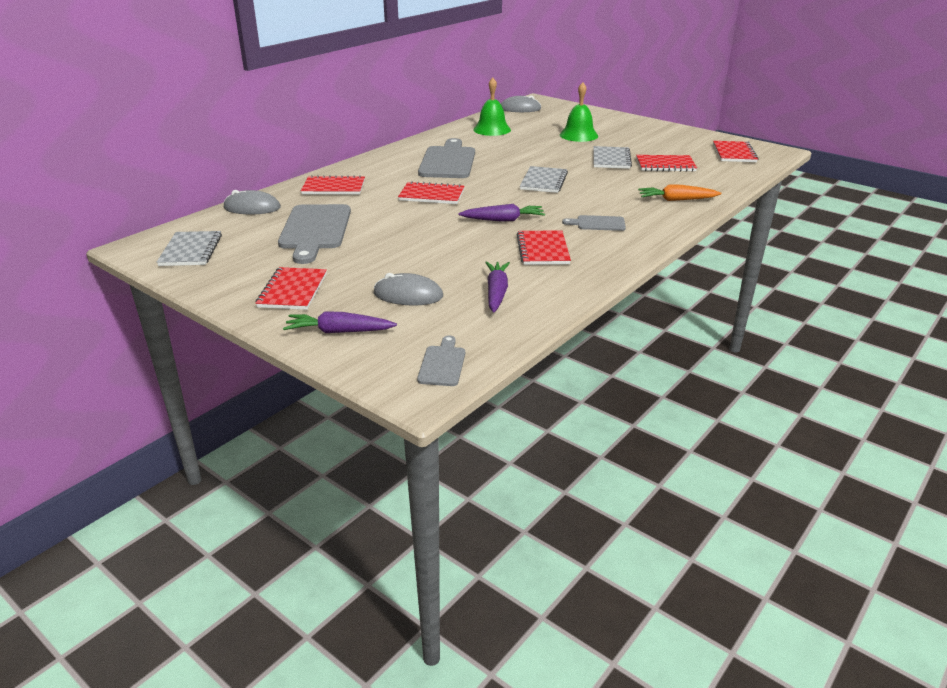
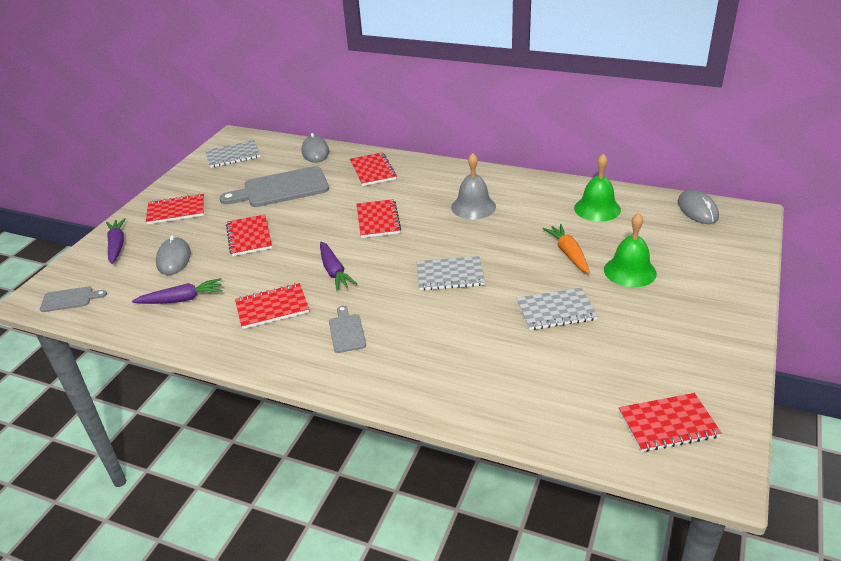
camera: 75 degrees right, 5 degrees up
grey cutting board [418,138,475,178] -> grey bell [451,153,496,219]
red notebook [636,155,697,172] -> red notebook moved to [226,214,272,256]
orange carrot [638,184,721,201] -> orange carrot moved to [543,224,590,274]

